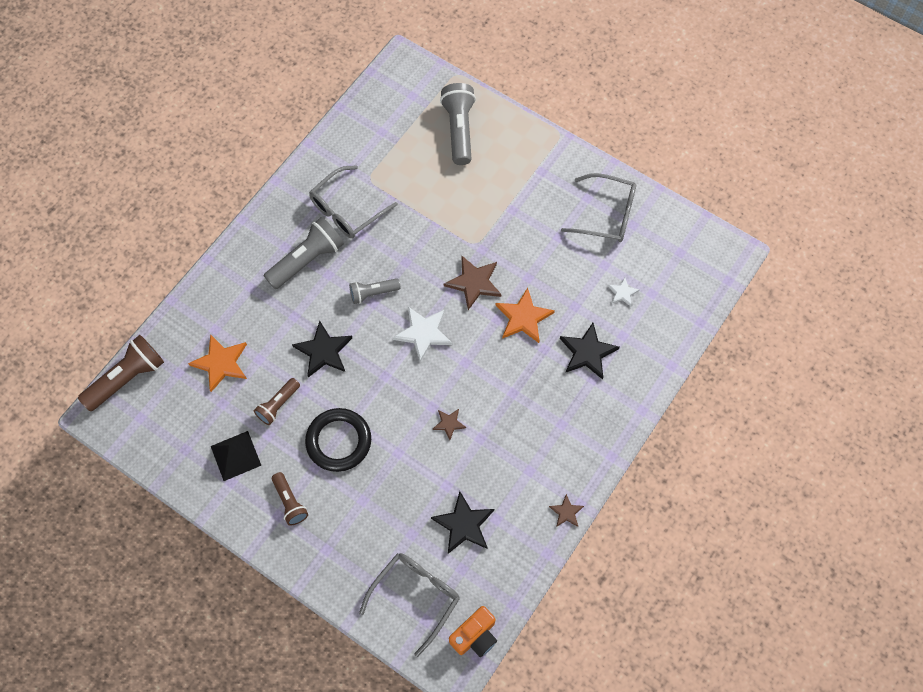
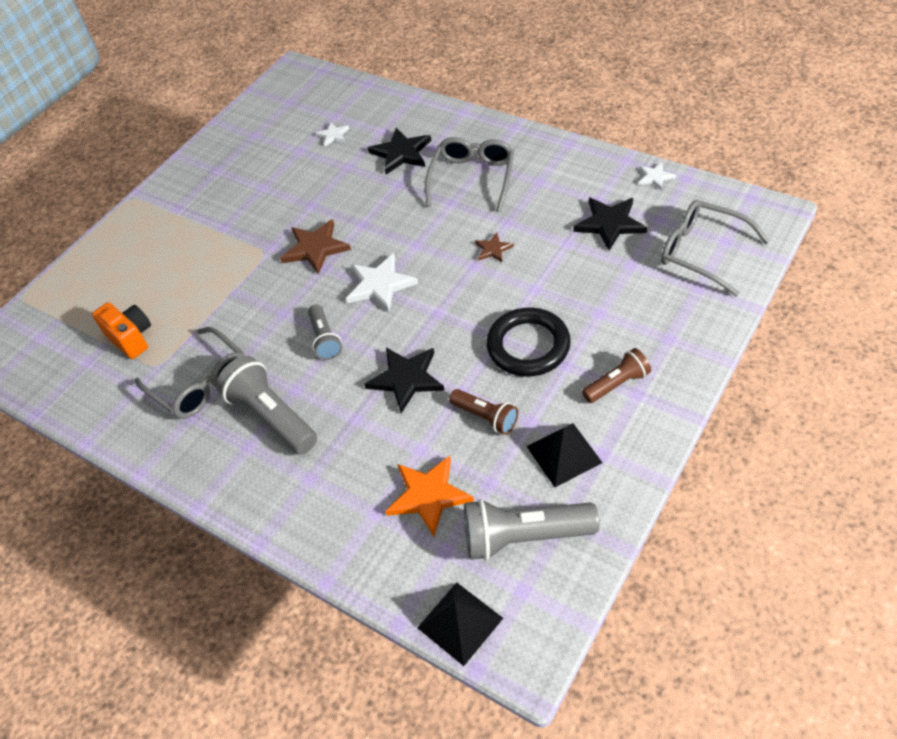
camera: 85 degrees left, 15 degrees down
brown flashlight [78,335,164,411] -> black pyramid [417,583,503,666]
grey flashlight [440,83,476,165] -> grey flashlight moved to [464,499,600,561]
orange camera [449,606,497,657] -> orange camera moved to [92,302,151,359]
orange star [496,288,555,343] -> none
brown star [549,494,584,527] -> none
grey glasses [561,173,636,242] -> grey glasses moved to [425,137,514,212]
none -> white star [639,163,676,190]

